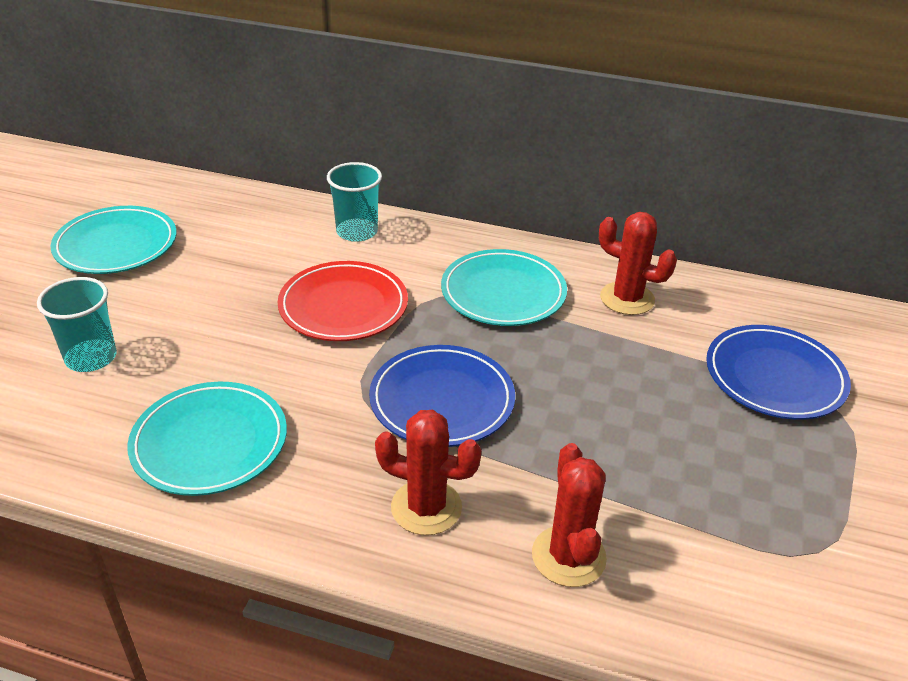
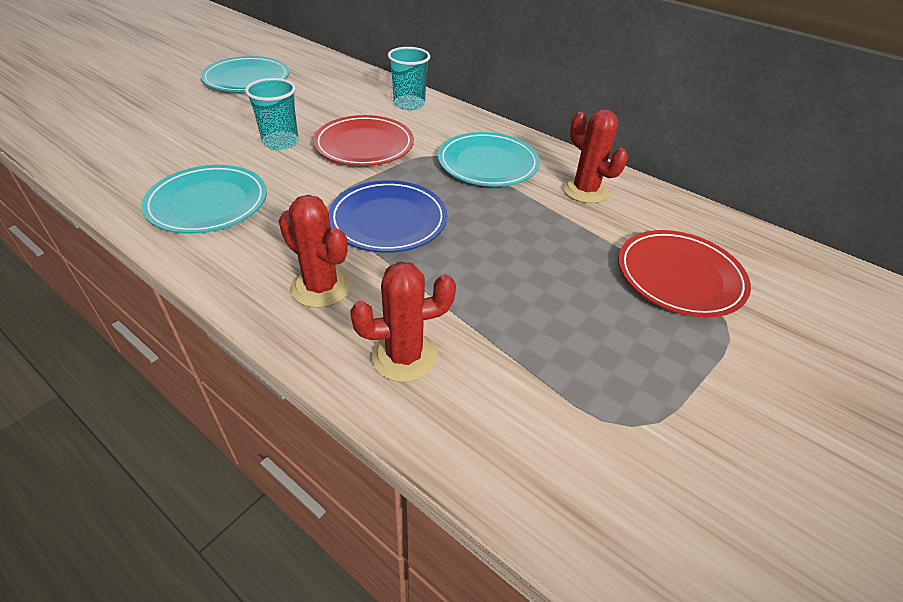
camera: 20 degrees right, 5 degrees up
turquoise cup [37,277,117,372] -> turquoise cup moved to [245,78,299,150]
red cactus [532,443,607,587] -> red cactus turned 60 degrees clockwise [350,262,456,382]
blue plate [706,325,851,420] -> red plate [618,230,751,318]

